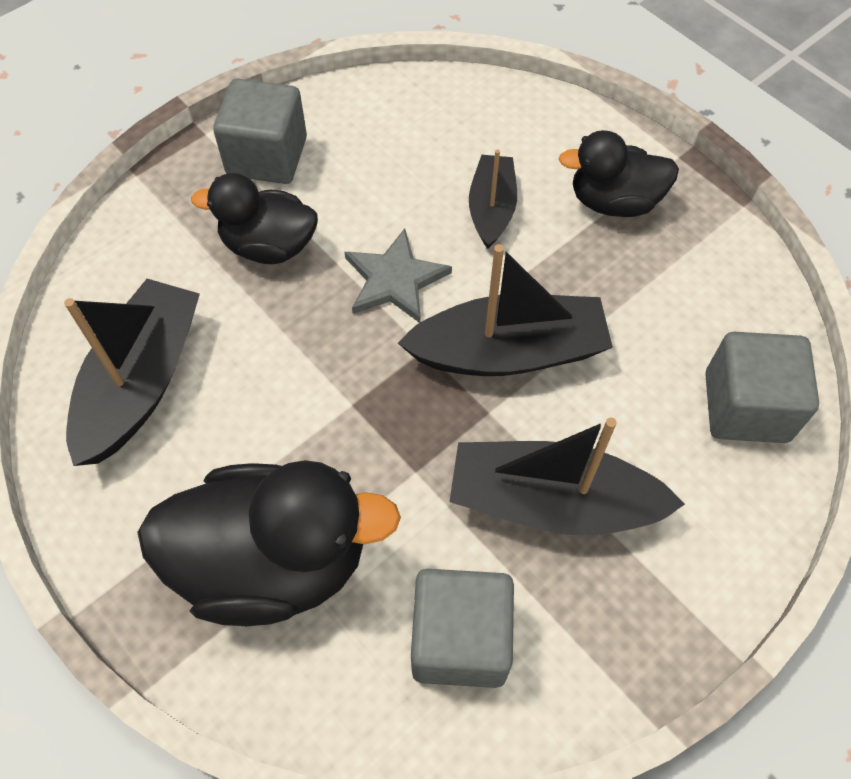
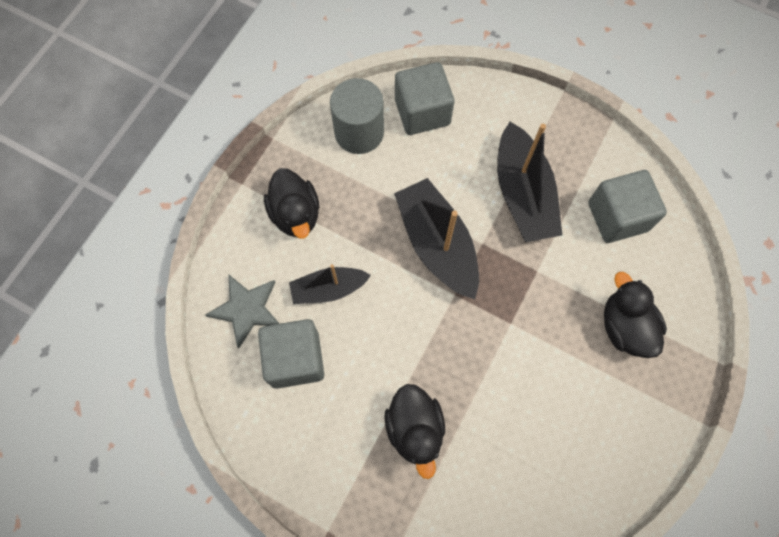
camera: 110 degrees left, 10 degrees up
black boat [64,279,200,466] -> none
black duck [137,460,401,626] -> black duck [604,272,667,358], size x0.60
grey cube [213,78,307,184] -> grey cube moved to [258,319,324,389]
grey star [345,228,452,323] -> grey star moved to [206,275,280,348]
none -> grey cylinder [330,78,384,154]

